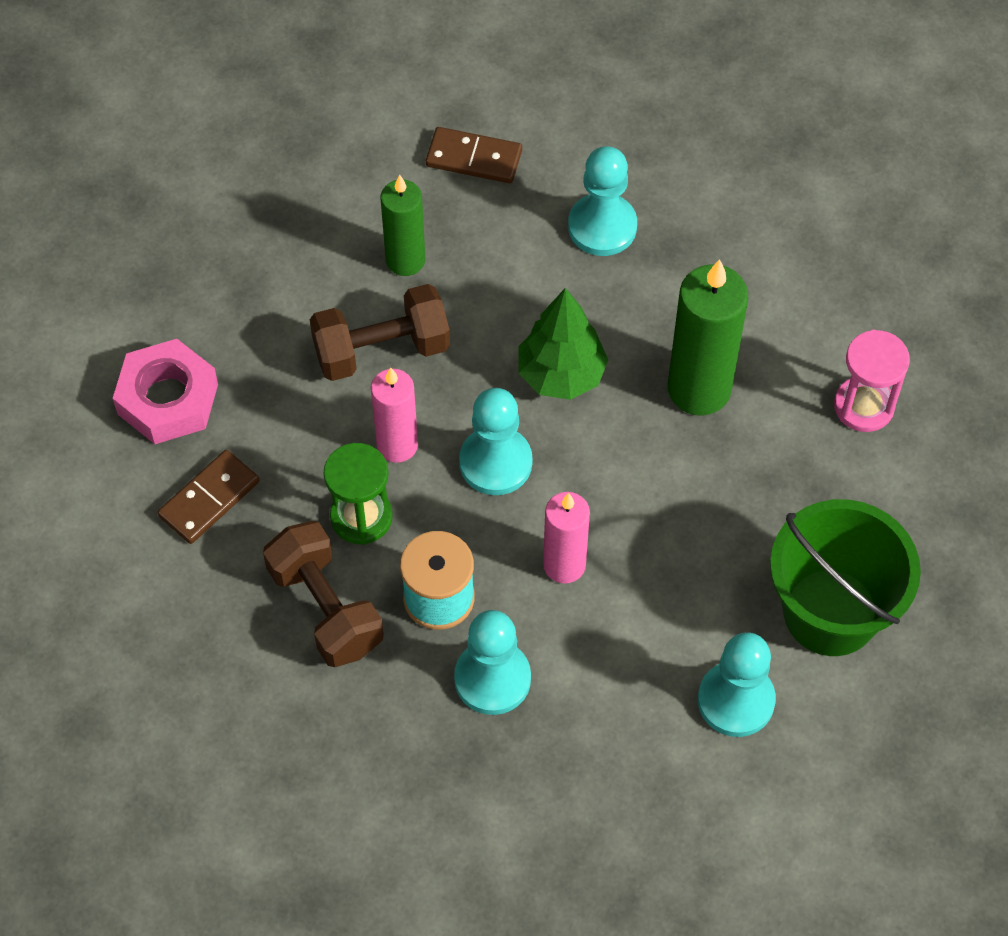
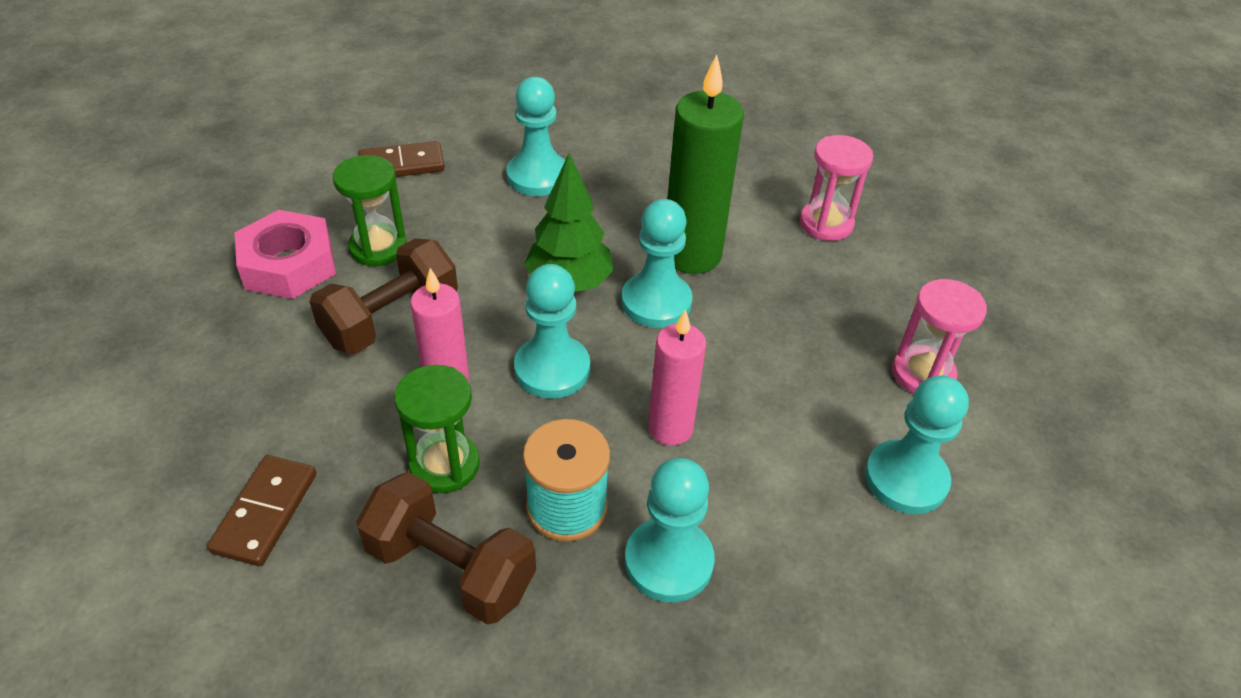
camera: 30 degrees left, 15 degrees down
pink nut [113,339,218,444] -> pink nut moved to [235,210,336,299]
green candle [381,175,425,276] -> green hourglass [333,155,407,267]
green bucket [770,499,921,656] -> pink hourglass [892,279,987,394]
none -> turquoise pawn [621,199,693,328]

